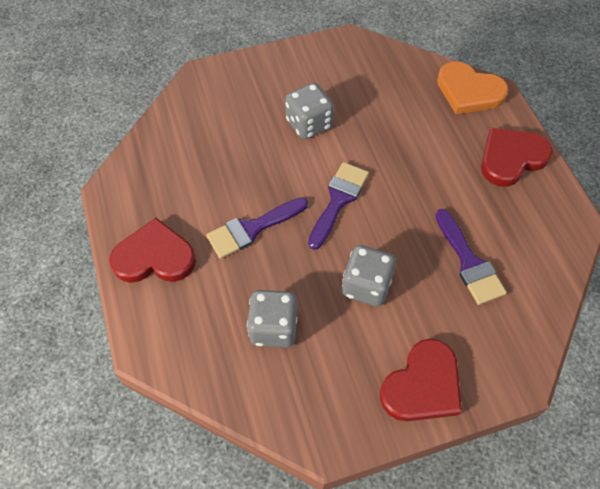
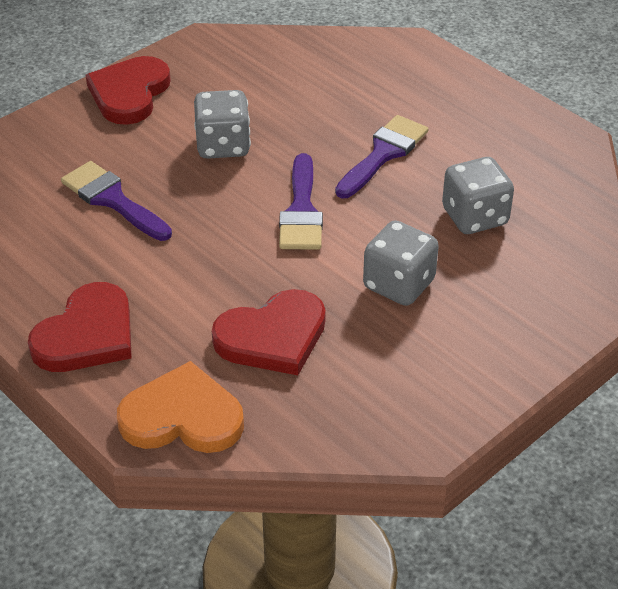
camera: 155 degrees right, 15 degrees down
red heart [109,218,196,283] -> red heart moved to [212,289,326,375]
grey dice [247,290,297,348] -> grey dice moved to [442,157,514,234]

